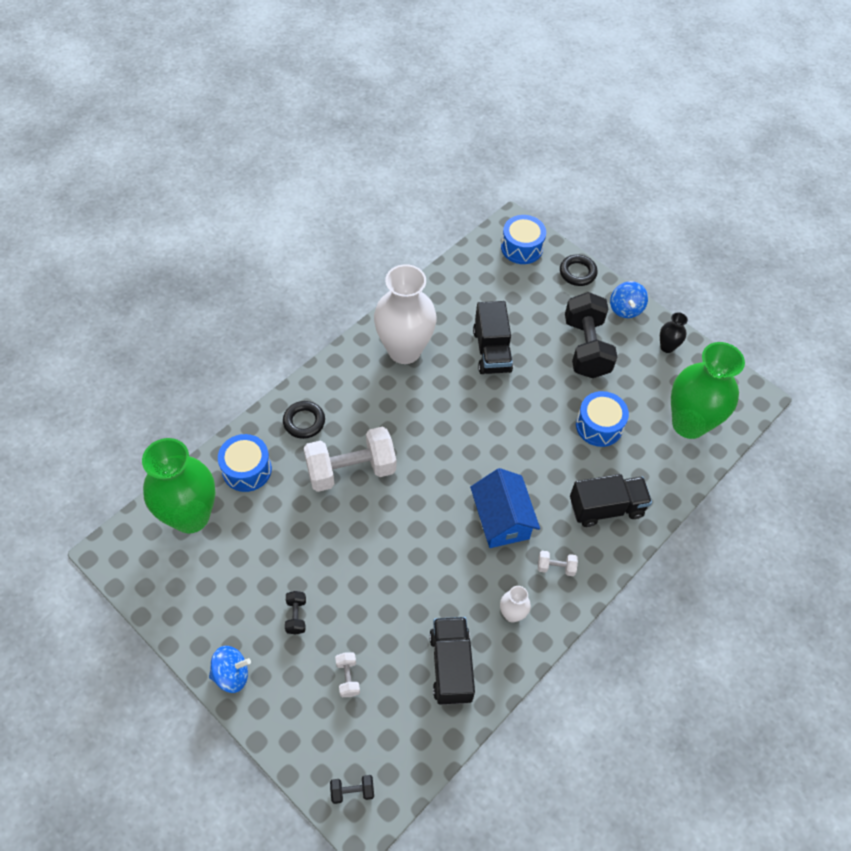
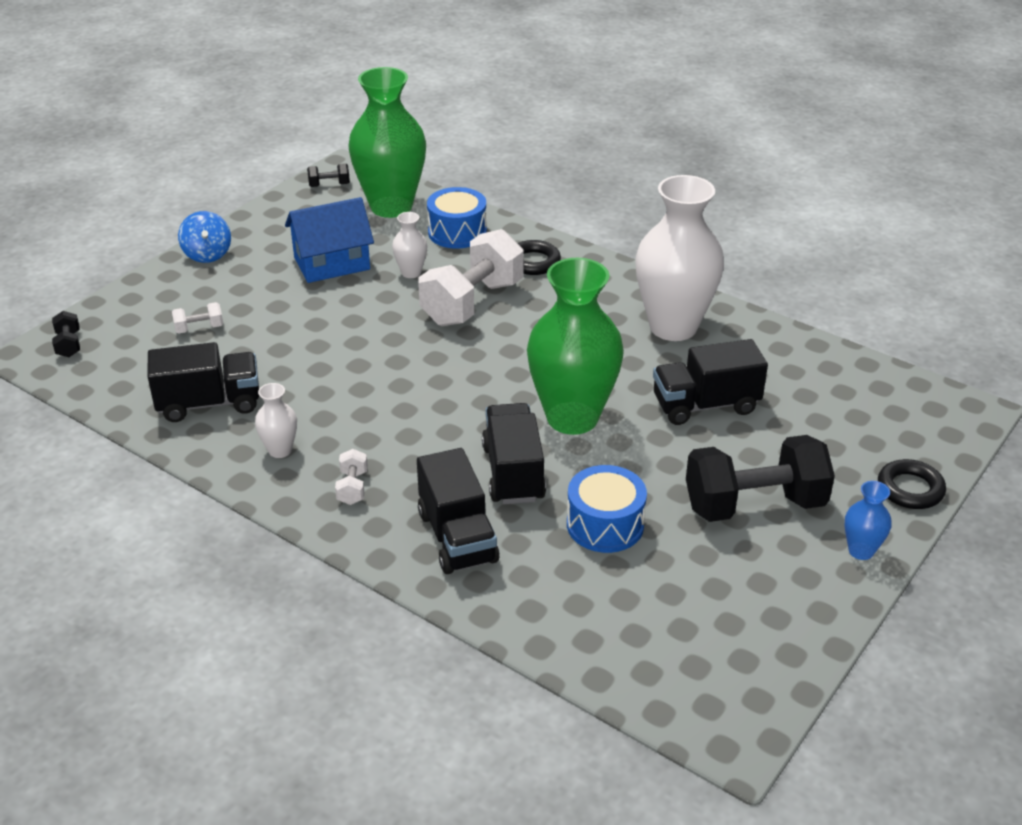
camera: 85 degrees right, 20 degrees down
black dumbbell [285,591,306,635] -> black dumbbell moved to [307,163,350,187]
white dumbbell [304,427,396,492] -> white dumbbell turned 60 degrees clockwise [418,229,524,326]
blue house [470,468,540,548] -> blue house moved to [285,197,374,283]
blue drum [501,215,546,264] -> none
blue spinning top [610,281,648,318] -> blue vase [845,481,892,560]
black vase [660,312,688,353] -> none
green vase [671,342,745,439] -> green vase moved to [527,258,624,435]
none -> white vase [392,212,428,278]
none -> black truck [482,403,546,504]

